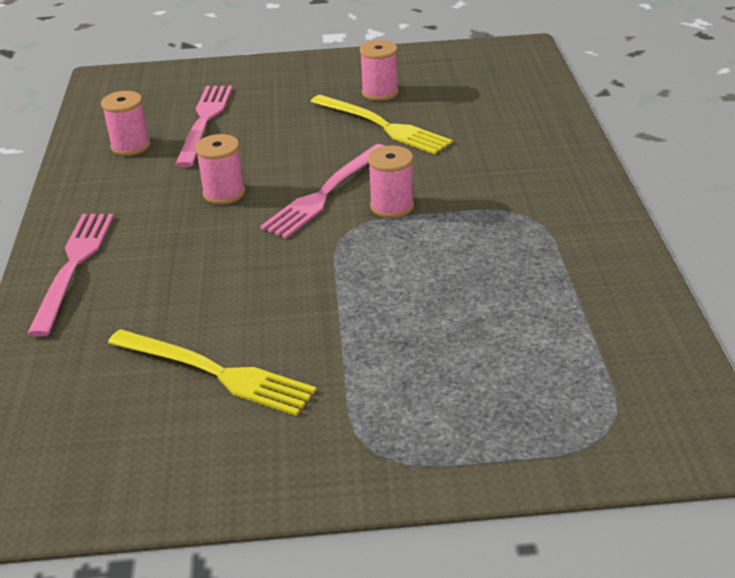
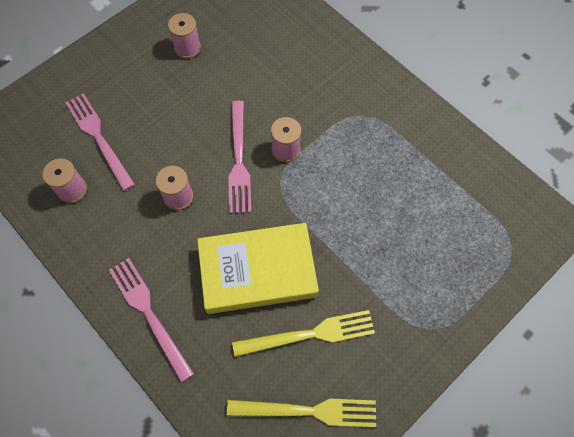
camera: 40 degrees left, 30 degrees up
yellow fork [311,95,452,155] -> yellow fork moved to [227,399,376,427]
none -> yellow book [197,223,319,314]

